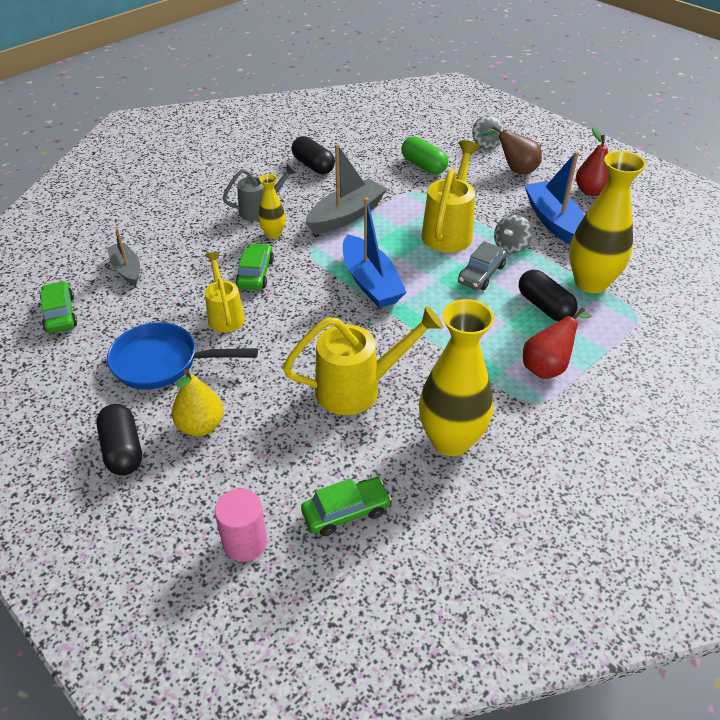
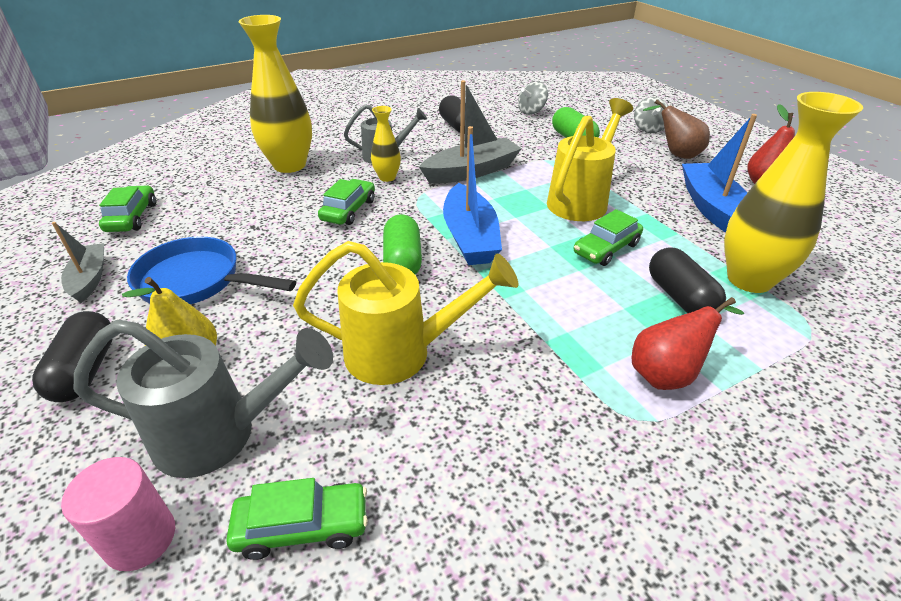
camera: 15 degrees right, 5 degrees down
grey boat [107,228,140,286] -> grey boat moved to [52,222,104,303]
yellow watering can [205,252,245,333] -> none
yellow vase [419,299,494,456] -> yellow vase moved to [239,15,312,173]
grey car [458,241,507,290] -> green car [574,209,643,266]
grey spinning top [494,214,532,254] -> grey spinning top moved to [518,82,548,115]
none -> grey watering can [74,320,333,478]
none -> green capsule [383,214,422,274]

